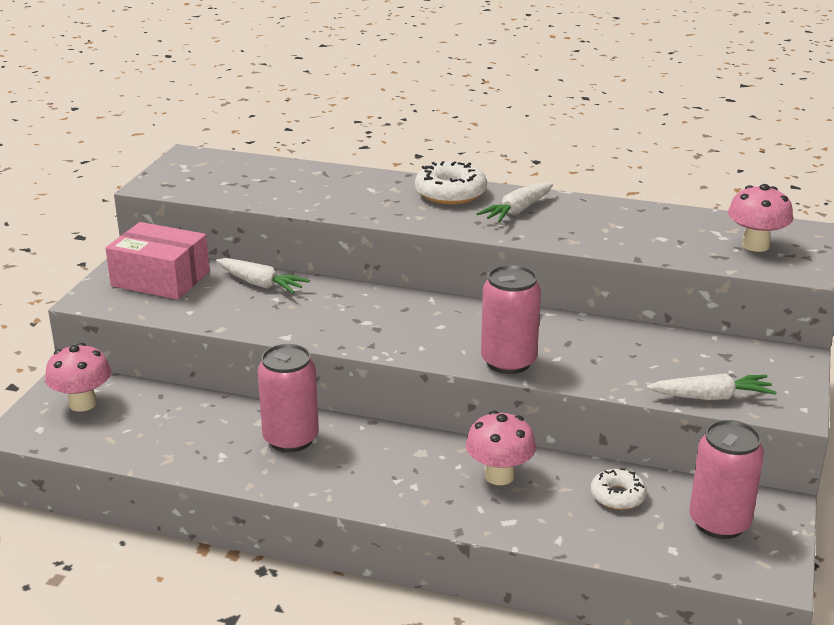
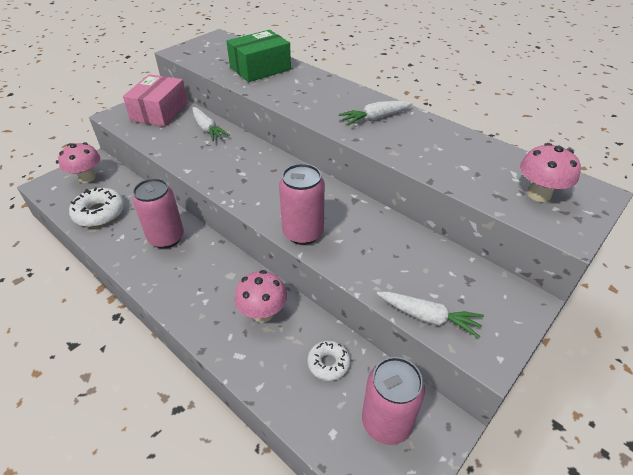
camera: 25 degrees right, 15 degrees up
pink box [105,222,210,300] -> pink box turned 60 degrees clockwise [123,74,188,127]
white donut [415,161,487,205] -> white donut moved to [69,187,125,227]
none -> green box [226,30,291,82]

